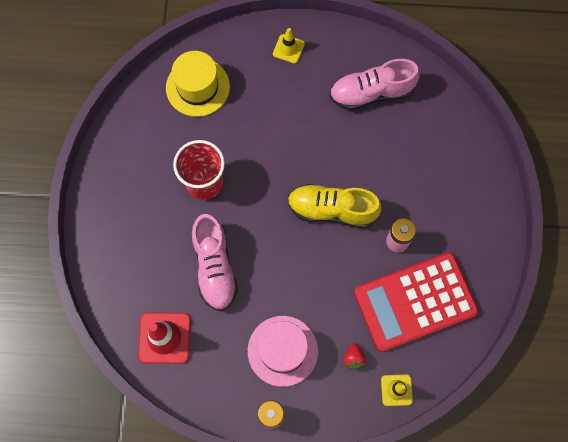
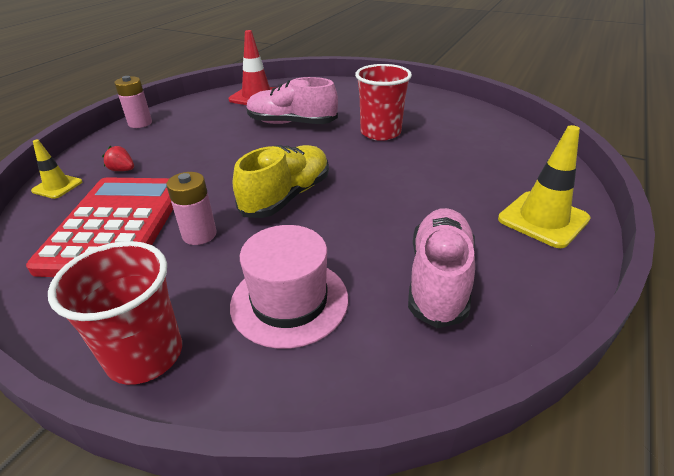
camera: 115 degrees right, 35 degrees down
yellow hat [166,51,230,117] -> none
pink hat [248,316,318,387] -> pink hat moved to [230,225,348,349]
yellow traffic cone [273,28,305,64] -> yellow traffic cone [498,125,591,248], size x1.70
none -> red cup [48,241,182,385]

